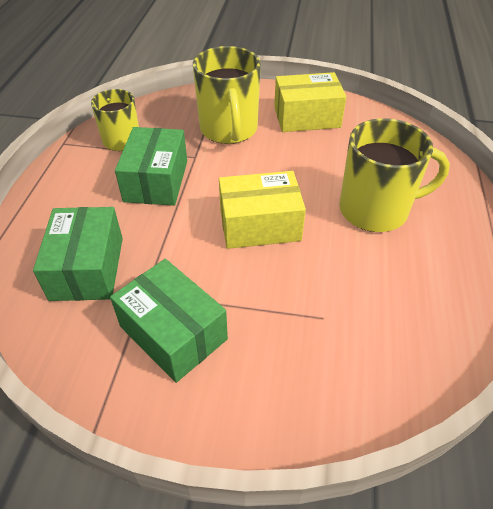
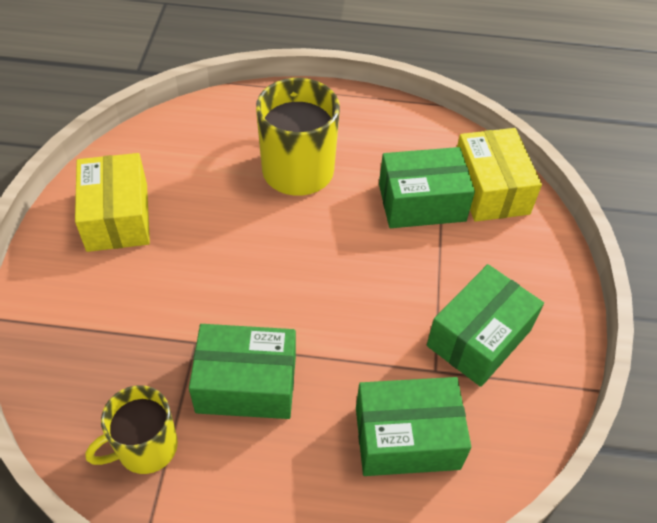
camera: 95 degrees left, 5 degrees up
yellow mug [193,46,261,144] -> none
yellow box [219,171,306,249] -> yellow box moved to [457,128,542,222]
none -> green box [379,147,475,228]

